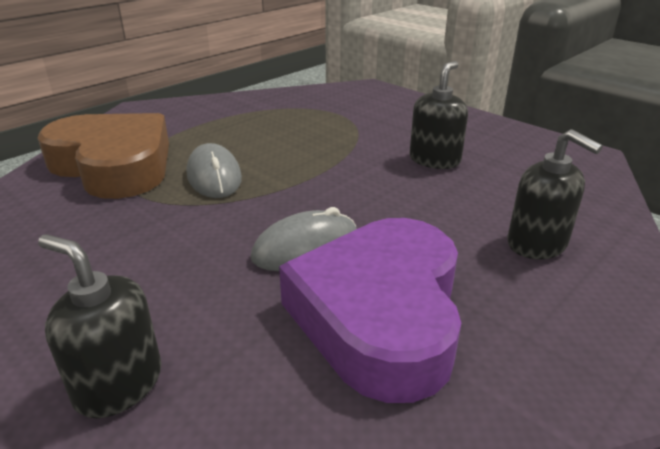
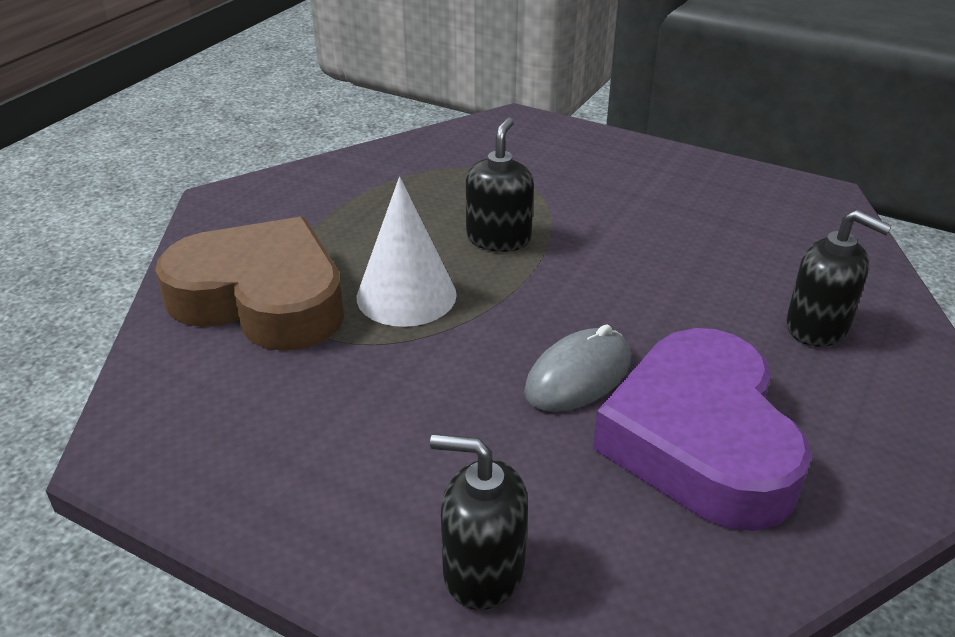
camera: 15 degrees left, 5 degrees up
grey mouse [187,143,242,198] -> white cone [357,177,457,327]
black soap dispenser [410,61,468,169] -> black soap dispenser moved to [466,118,534,252]

